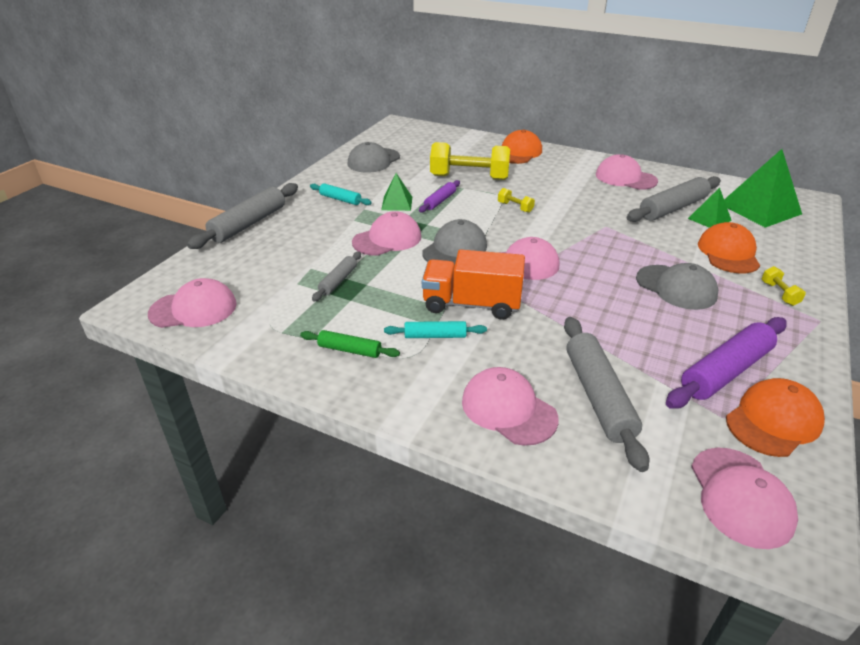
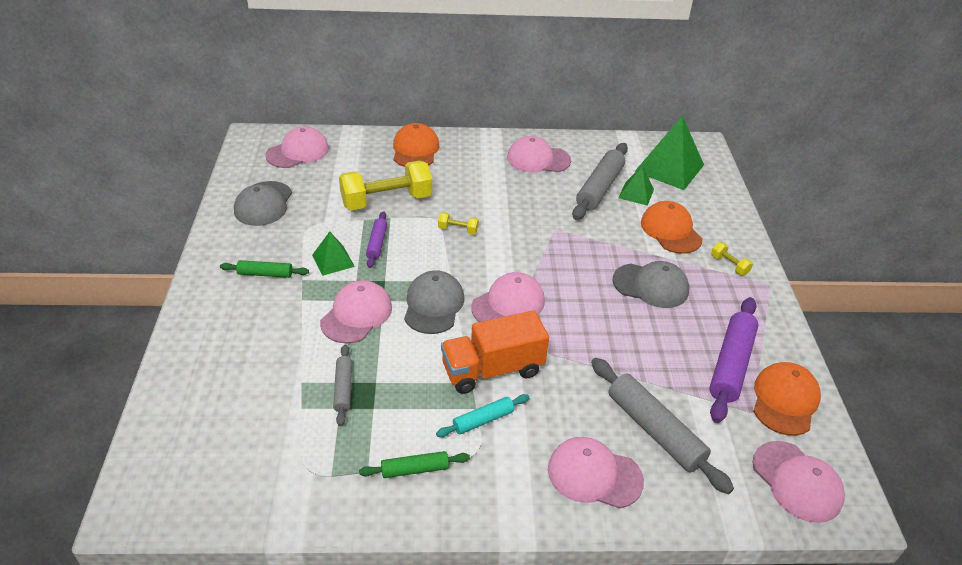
camera: 30 degrees left, 5 degrees up
pink cap [148,278,237,328] -> pink cap moved to [265,126,329,168]
grey rolling pin [187,183,298,249] -> none
turquoise rolling pin [310,183,372,205] -> green rolling pin [220,260,309,278]

